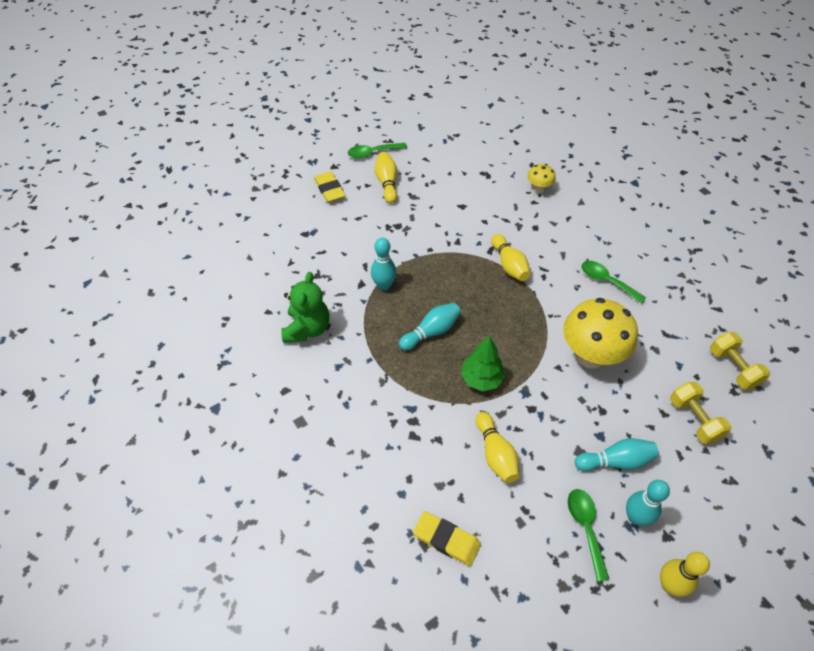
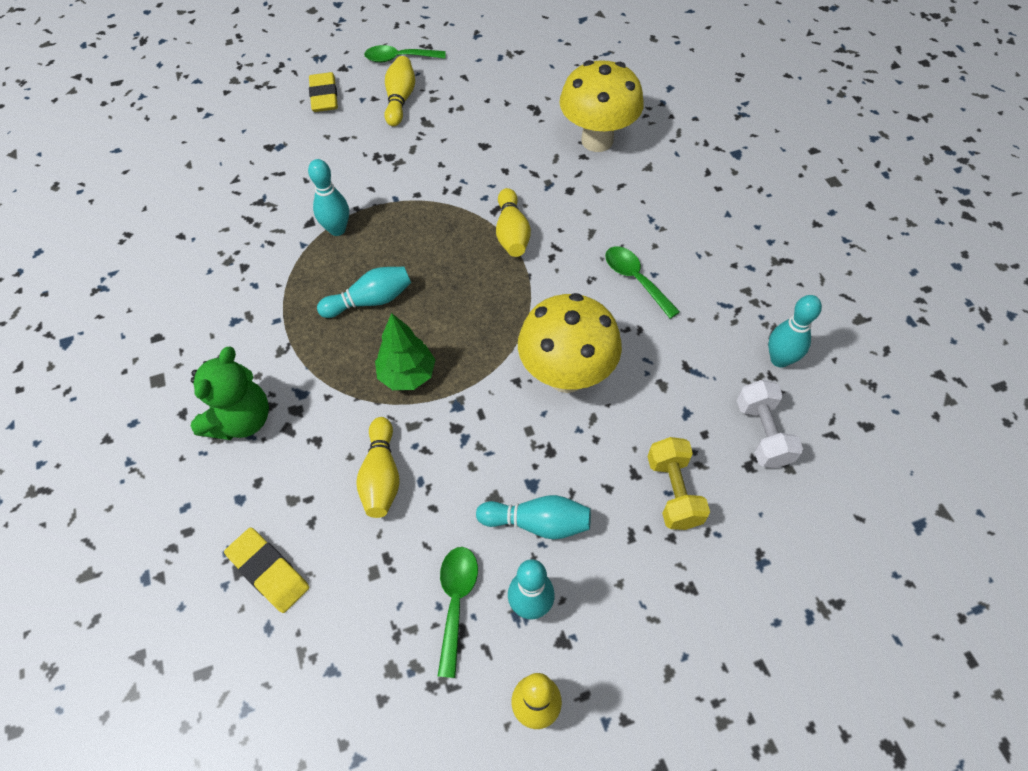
camera: 15 degrees right, 5 degrees up
green teddy bear [281,272,329,343] -> green teddy bear moved to [191,347,269,440]
yellow mushroom [528,164,556,193] -> yellow mushroom [560,60,644,152], size x2.08
yellow dumbbell [710,332,770,390] -> white dumbbell [736,380,803,468]
none -> turquoise bowling pin [768,295,822,368]

